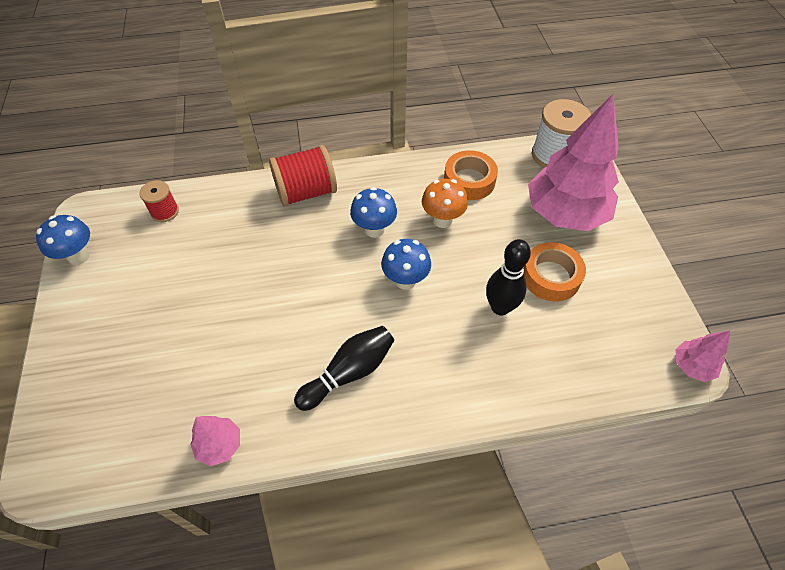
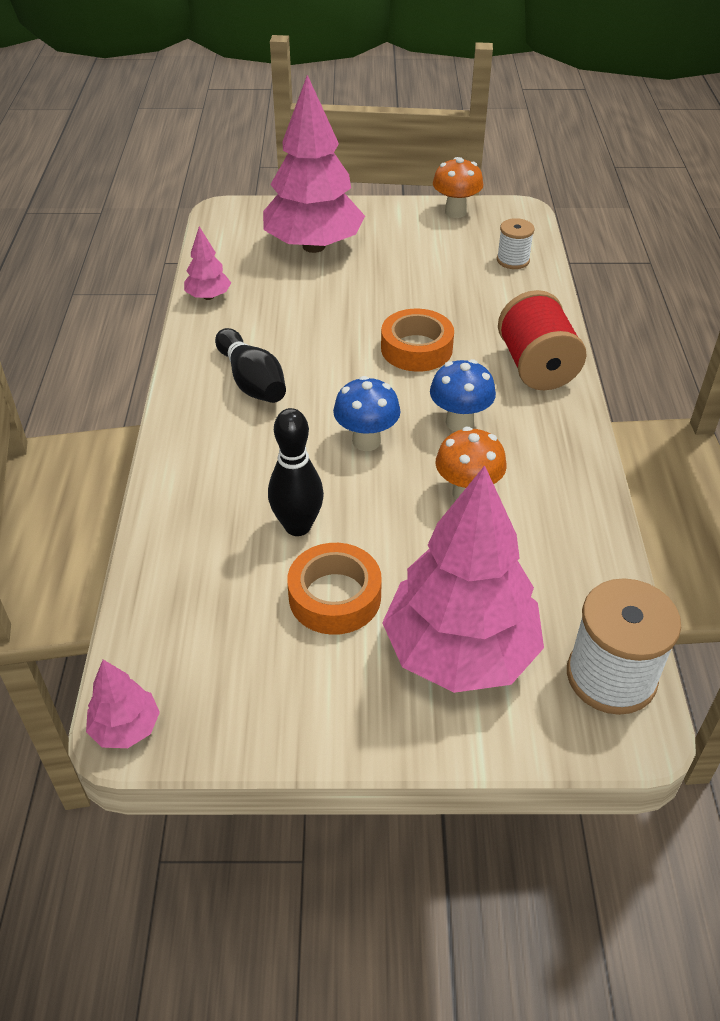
camera: 100 degrees right, 10 degrees down
blue mushroom [36,215,90,265] -> orange mushroom [433,157,483,218]
red spool [139,180,179,222] -> white spool [497,218,535,269]
orange tape [444,150,498,200] -> orange tape moved to [381,309,454,372]
none -> pink tree [263,75,365,253]

